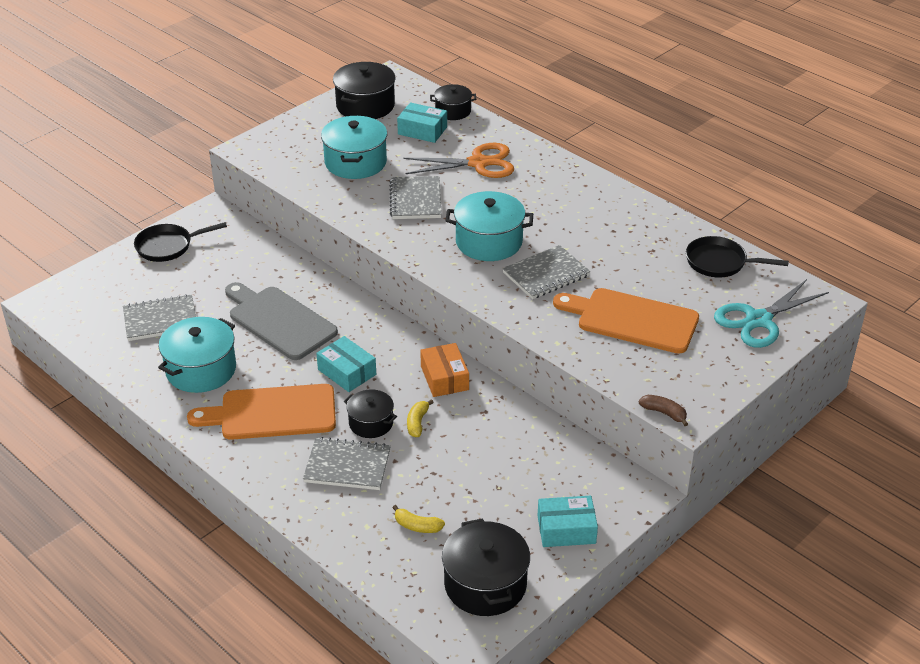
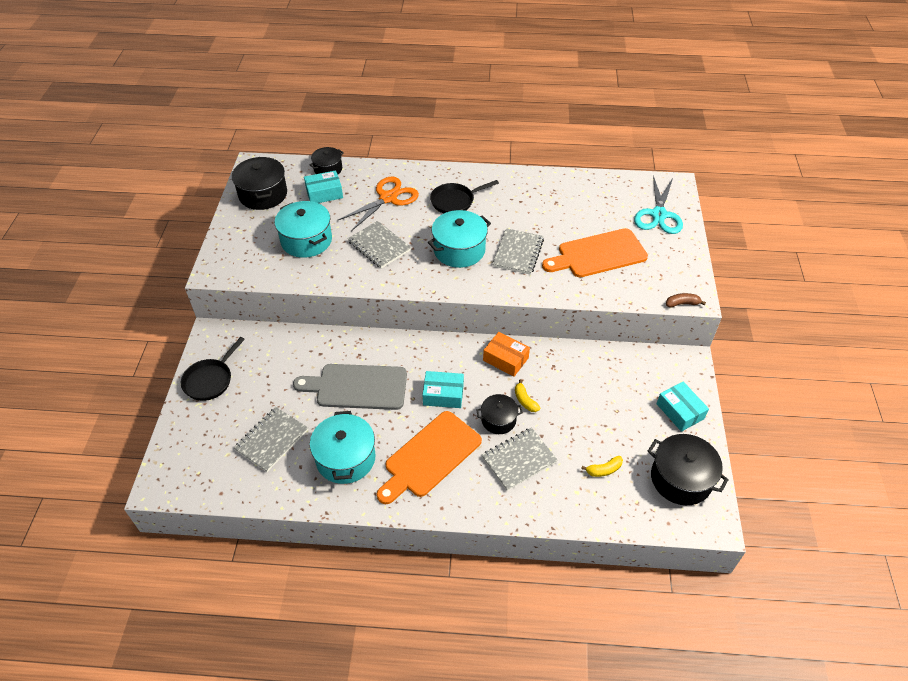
camera: 40 degrees left, 10 degrees up
turquoise box [538,496,598,547] -> turquoise box turned 75 degrees counterclockwise [656,382,709,432]
black pan [686,236,789,277] -> black pan moved to [430,180,499,213]

